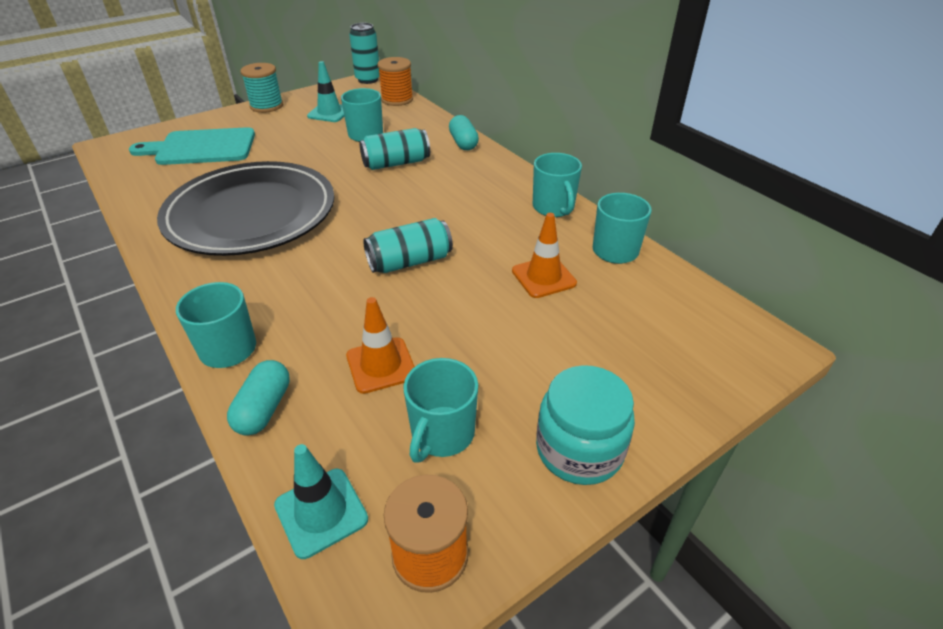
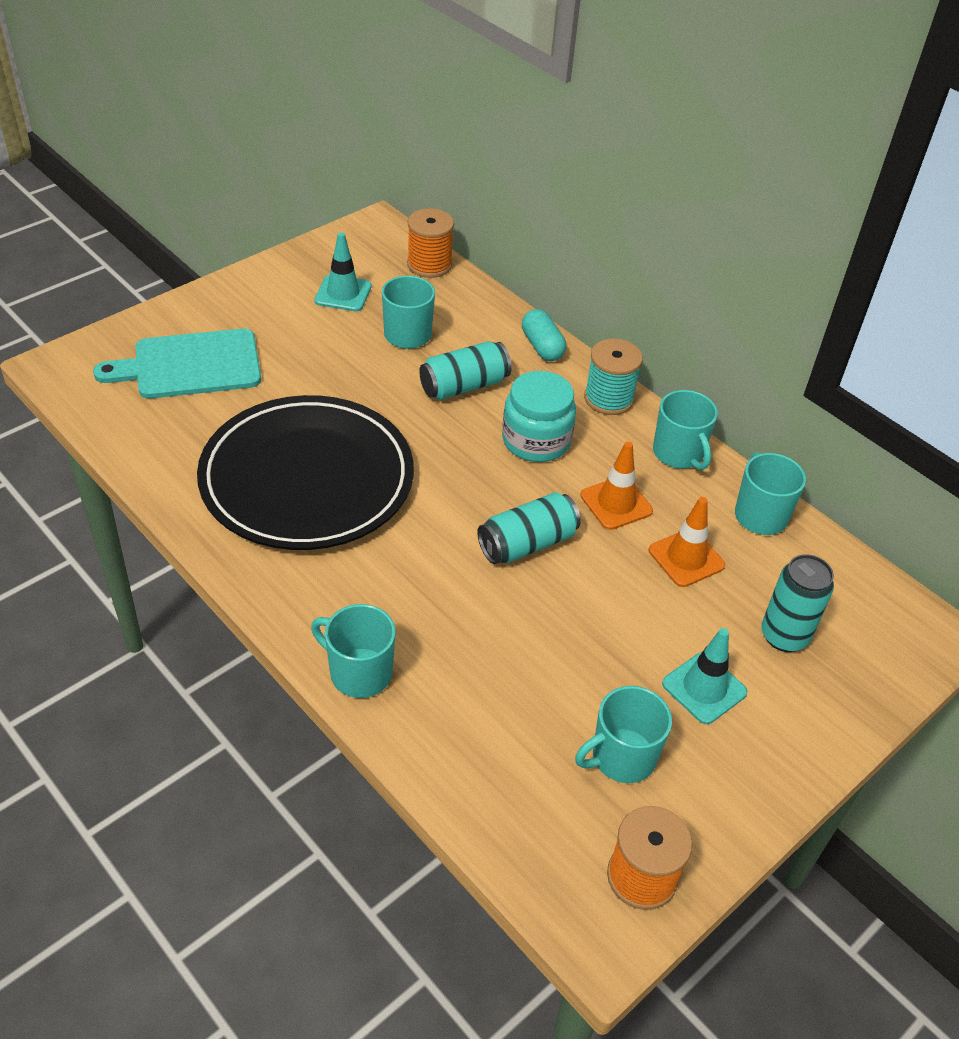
camera: 10 degrees left, 5 degrees up
turquoise capsule [227,360,290,436] -> none
turquoise spool [241,63,283,113] -> turquoise spool moved to [584,339,643,415]
turquoise traffic cone [274,444,368,559] -> turquoise traffic cone moved to [662,628,747,724]
orange traffic cone [346,297,415,394] -> orange traffic cone moved to [580,442,653,530]
turquoise can [349,23,380,84] -> turquoise can moved to [761,554,834,652]
turquoise mug [403,358,478,463] -> turquoise mug turned 45 degrees clockwise [575,686,672,783]
turquoise jar [536,365,635,485] -> turquoise jar moved to [502,371,576,462]

